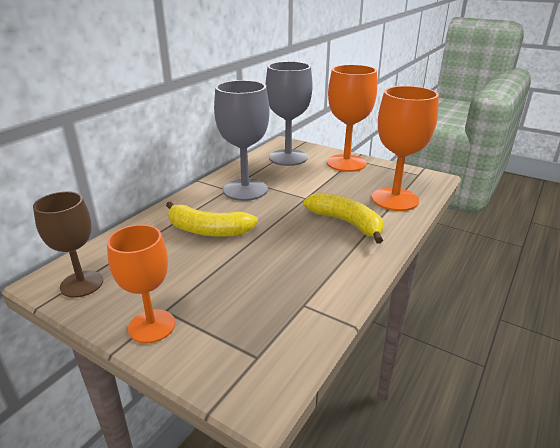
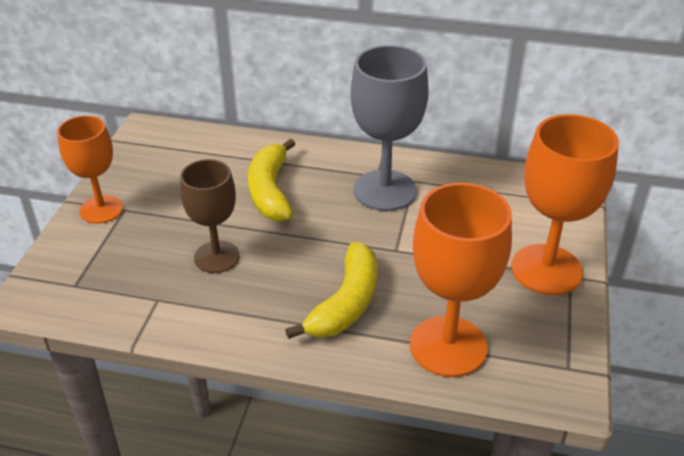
camera: 70 degrees right, 10 degrees up
brown goblet [33,191,103,298] -> brown goblet moved to [180,159,240,273]
grey goblet [265,61,313,166] -> none

